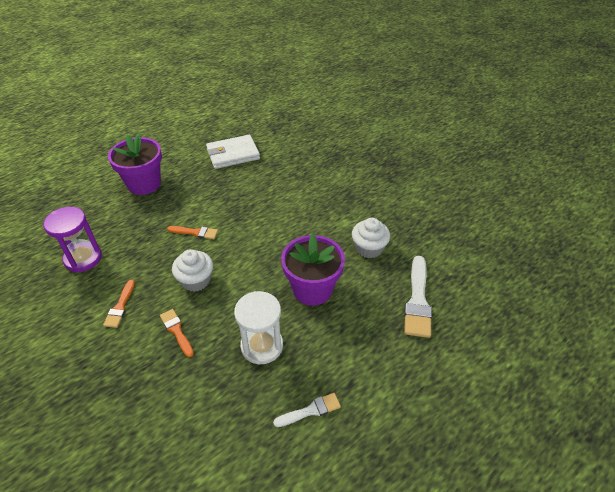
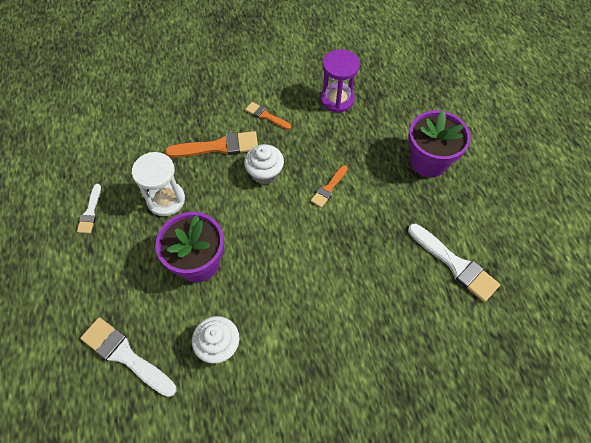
camera: 115 degrees right, 15 degrees up
orange brush [160,309,194,357] -> orange brush [165,131,258,158], size x1.75
white wallet [206,135,260,169] -> white brush [408,224,500,302]

